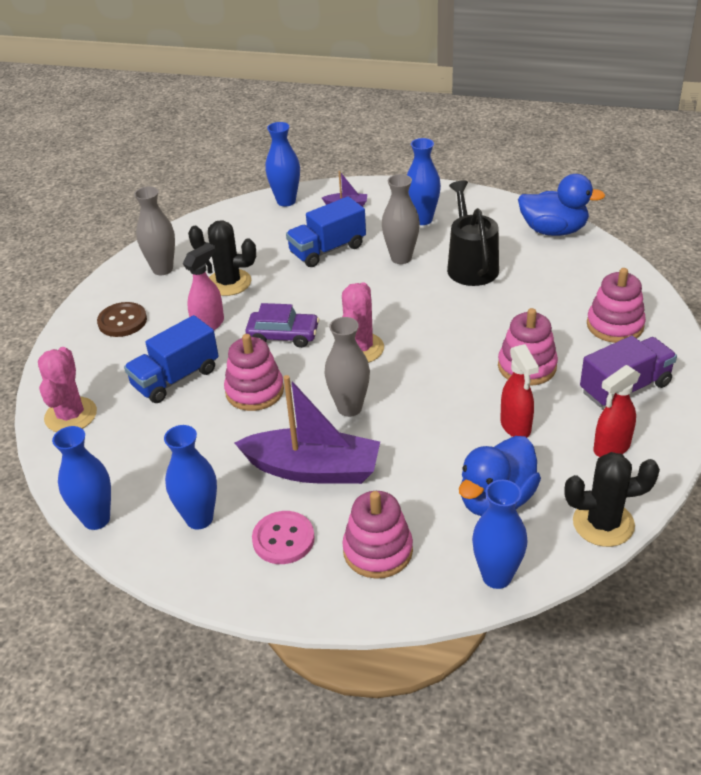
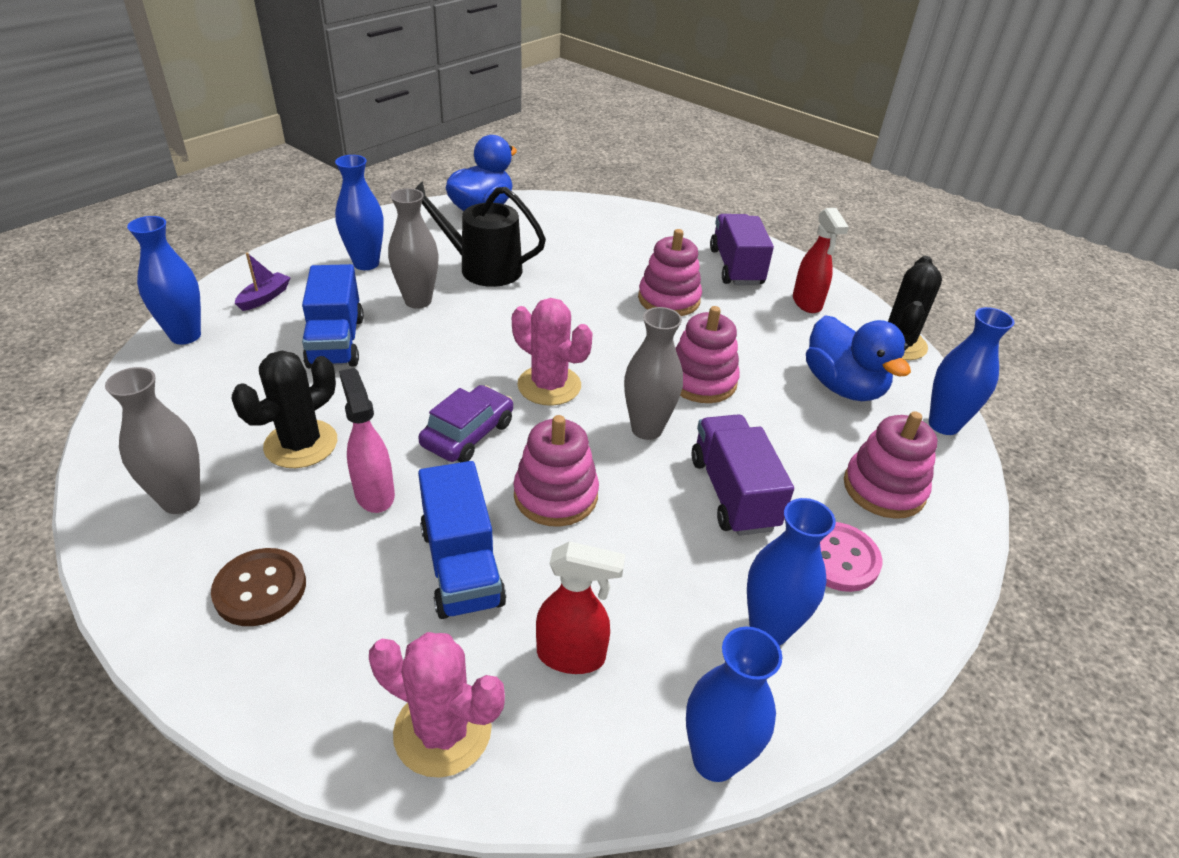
camera: 70 degrees left, 0 degrees up
purple boat [235,375,380,484] -> purple truck [691,414,794,536]
red spray bottle [500,344,539,438] -> red spray bottle moved to [536,541,625,674]
pink stacking toy [587,268,646,343] -> pink stacking toy moved to [675,306,740,403]

